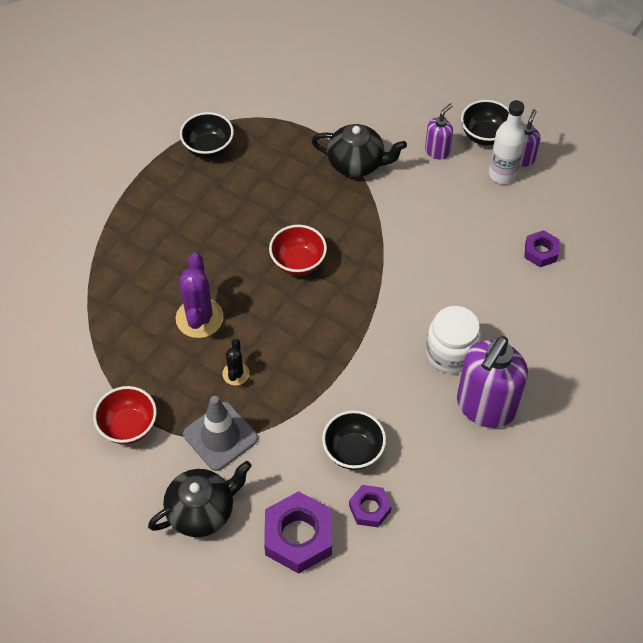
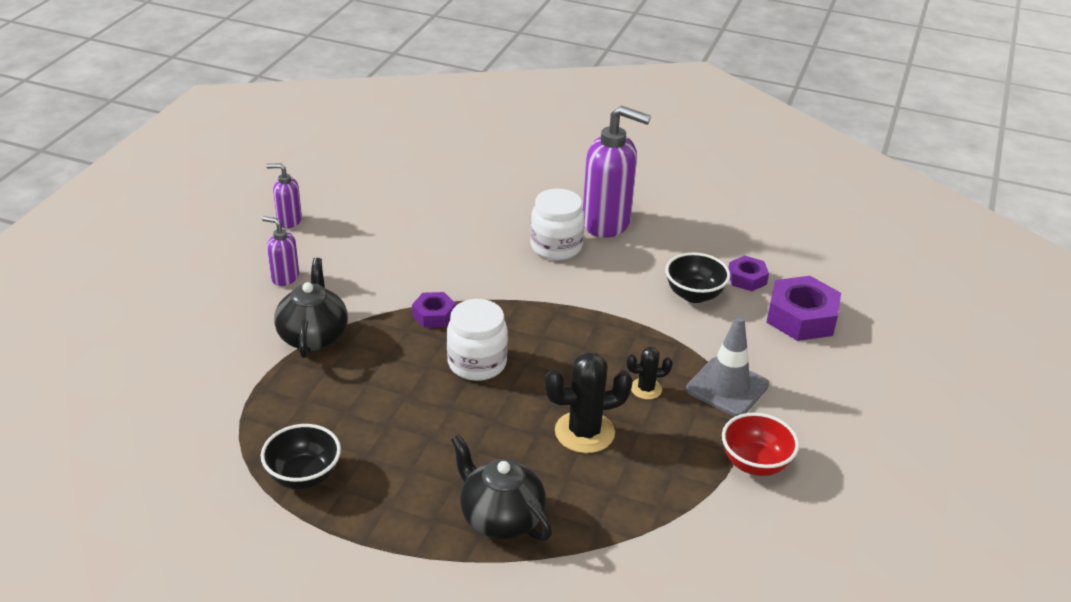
camera: 105 degrees left, 20 degrees down
black teapot [148,461,252,537] -> black teapot moved to [451,435,552,541]
purple cactus [176,253,224,338] -> black cactus [544,352,633,453]
red bowl [269,225,327,276] -> white jar [447,299,508,381]
black bowl [461,100,509,146] -> none
white bottle [489,100,525,184] -> none
purple nut [524,230,560,267] -> purple nut moved to [412,292,456,328]

